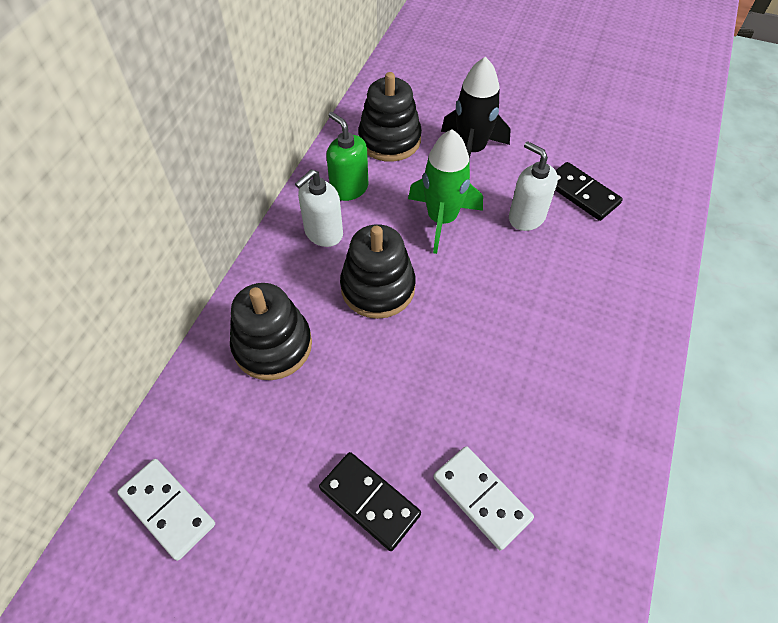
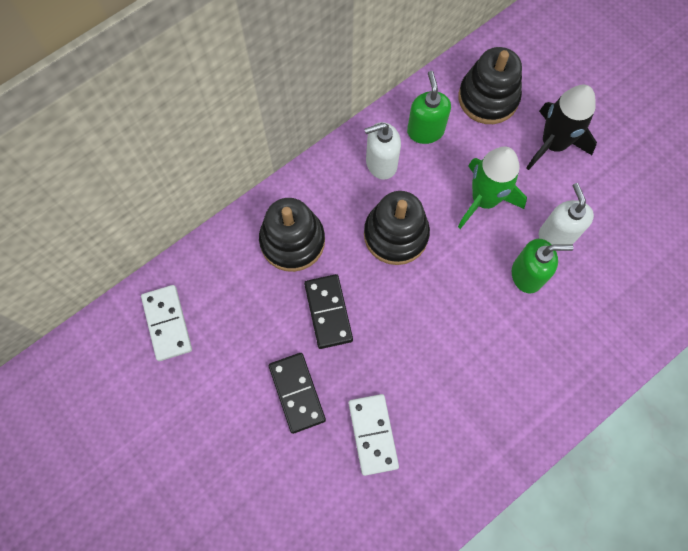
camera: 30 degrees right, 15 degrees up
black domino [555,162,623,221] -> black domino moved to [304,274,353,349]
none -> green soap dispenser [512,239,574,294]

